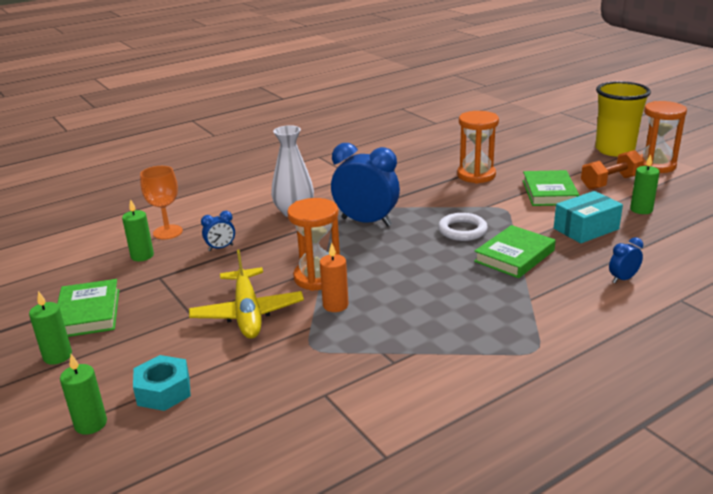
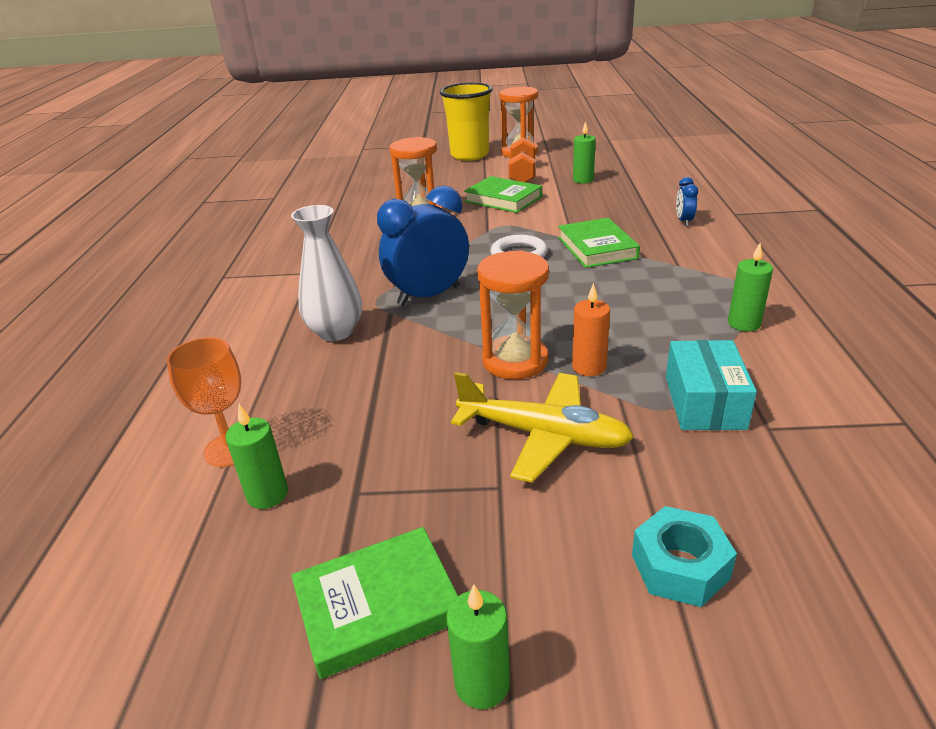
camera: 55 degrees left, 5 degrees up
green book [57,279,120,337] -> green book turned 45 degrees counterclockwise [291,527,458,679]
green candle [60,354,107,435] -> green candle moved to [728,243,773,332]
blue clock [201,211,235,251] -> none
turquoise box [554,191,623,243] -> turquoise box moved to [666,340,757,430]

